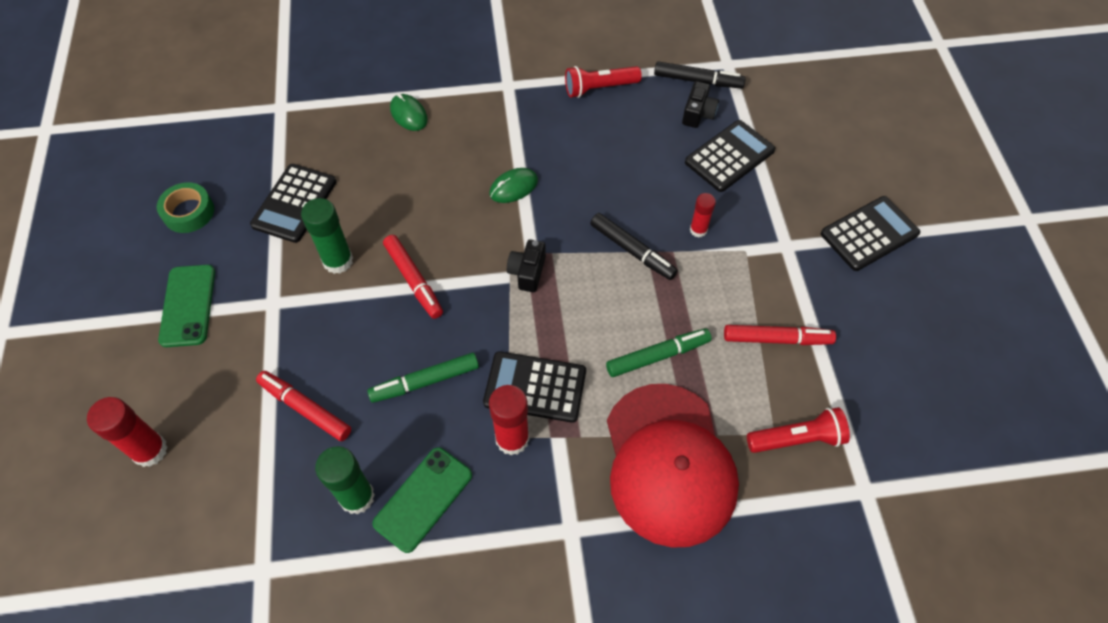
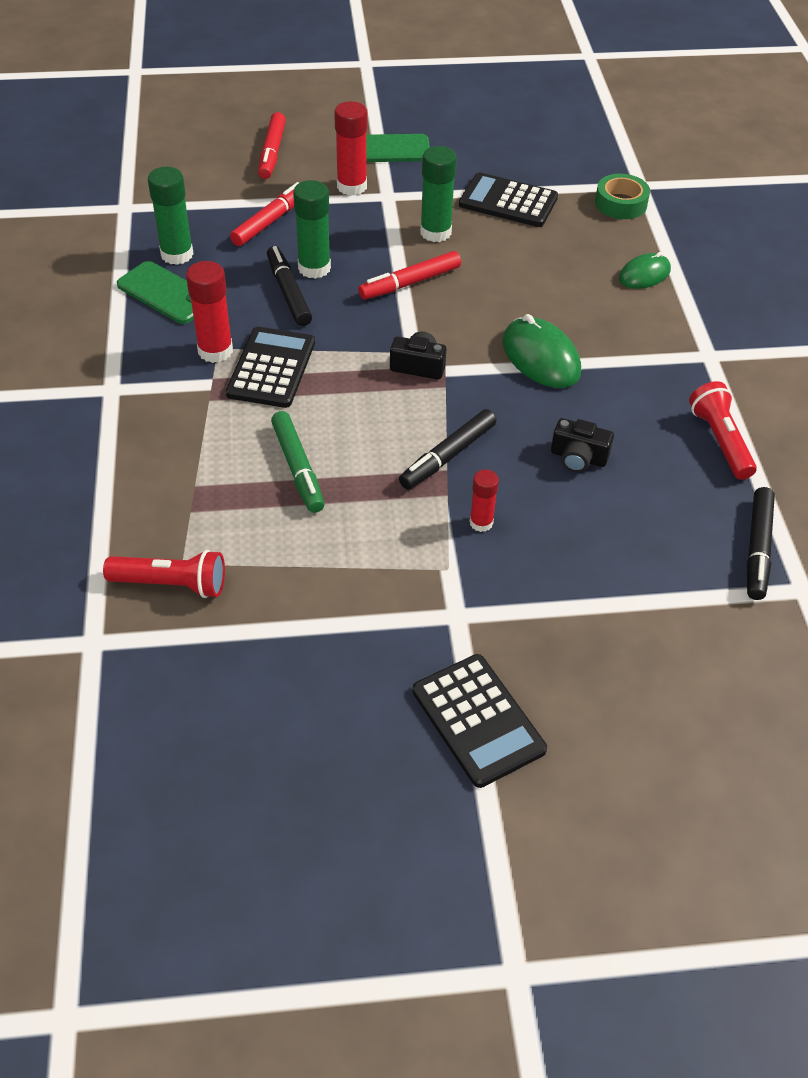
camera: 90 degrees right, 10 degrees down
red glue stick [87,397,168,467] -> red glue stick moved to [334,101,367,196]
green tape [157,182,214,233] -> green tape moved to [595,174,650,219]
green marker [367,353,479,403] -> black marker [267,246,312,326]
green mouse [489,168,538,203] -> green mouse [502,314,581,388], size x1.56
red cap [607,384,739,548] -> none
black camera [682,81,719,128] -> black camera moved to [551,418,614,472]
black calculator [685,120,775,192] -> none
red marker [724,325,836,345] -> red marker moved to [258,112,286,179]
red flashlight [747,407,850,453] -> red flashlight turned 75 degrees counterclockwise [103,550,225,598]
none -> green glue stick [293,180,331,279]

